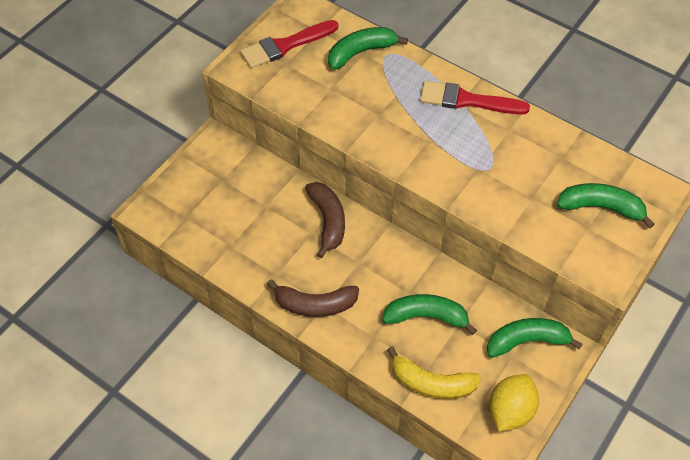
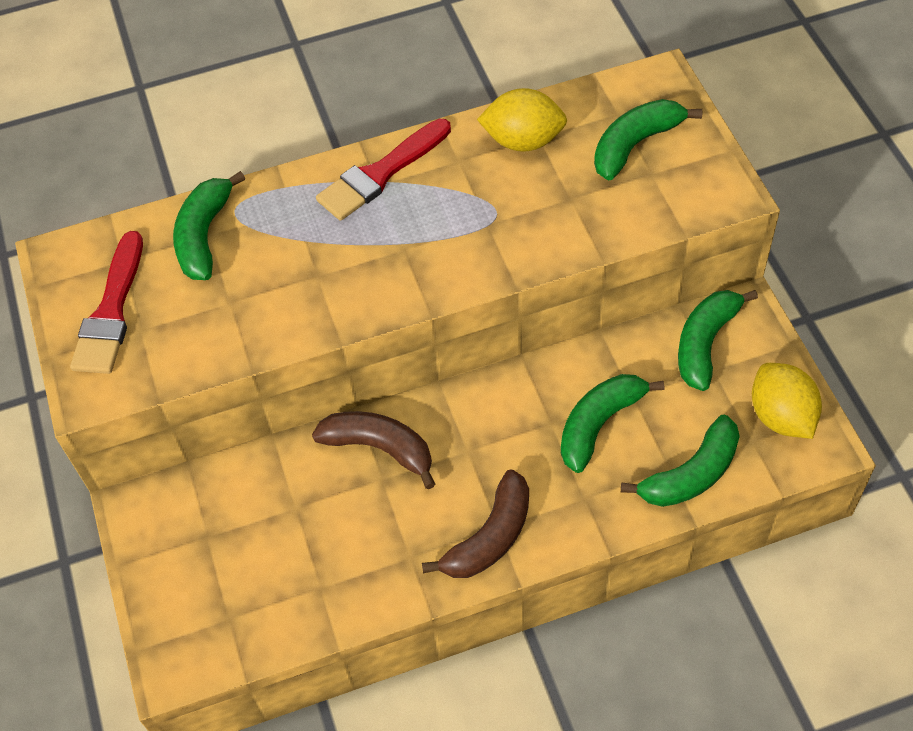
camera: 50 degrees left, 0 degrees up
yellow banana [387,347,481,399] -> green banana [621,415,740,507]
none -> yellow lemon [477,88,567,152]

